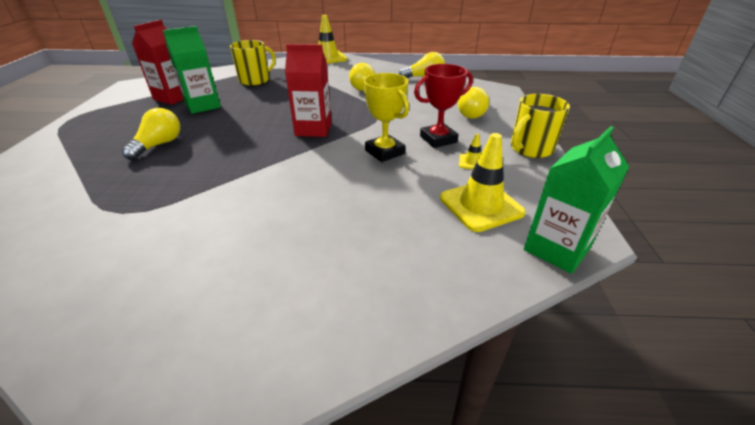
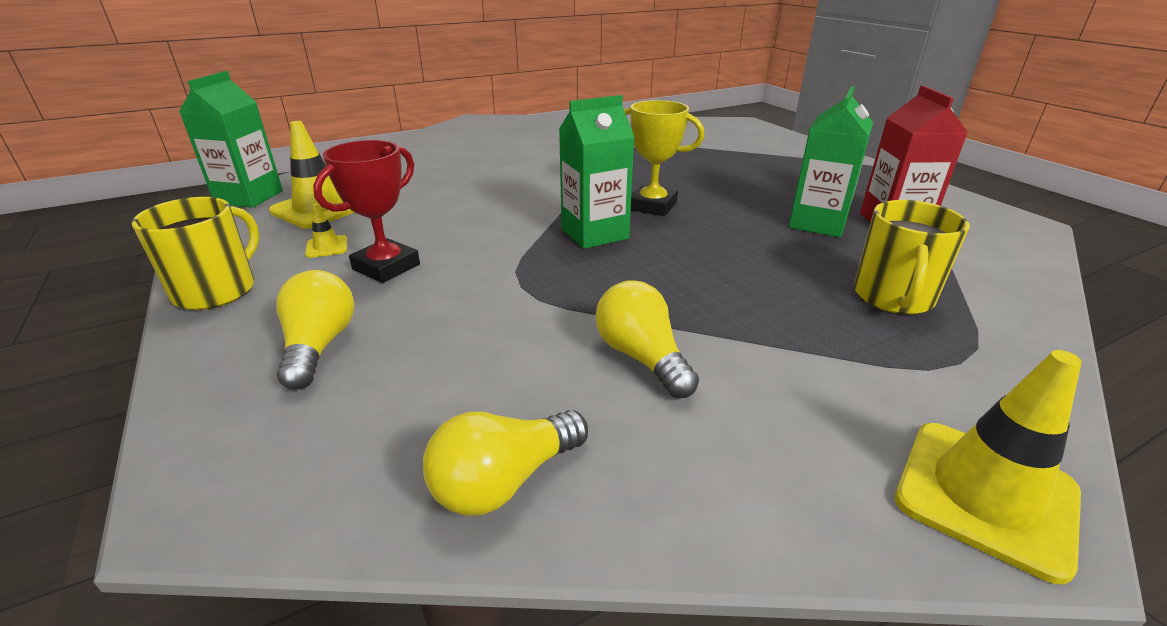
camera: 150 degrees right, 5 degrees down
yellow light bulb [122,108,180,160] -> none
red carton [285,44,332,137] -> green carton [559,95,635,249]
yellow trophy [364,73,409,162] -> yellow trophy moved to [624,100,704,216]

